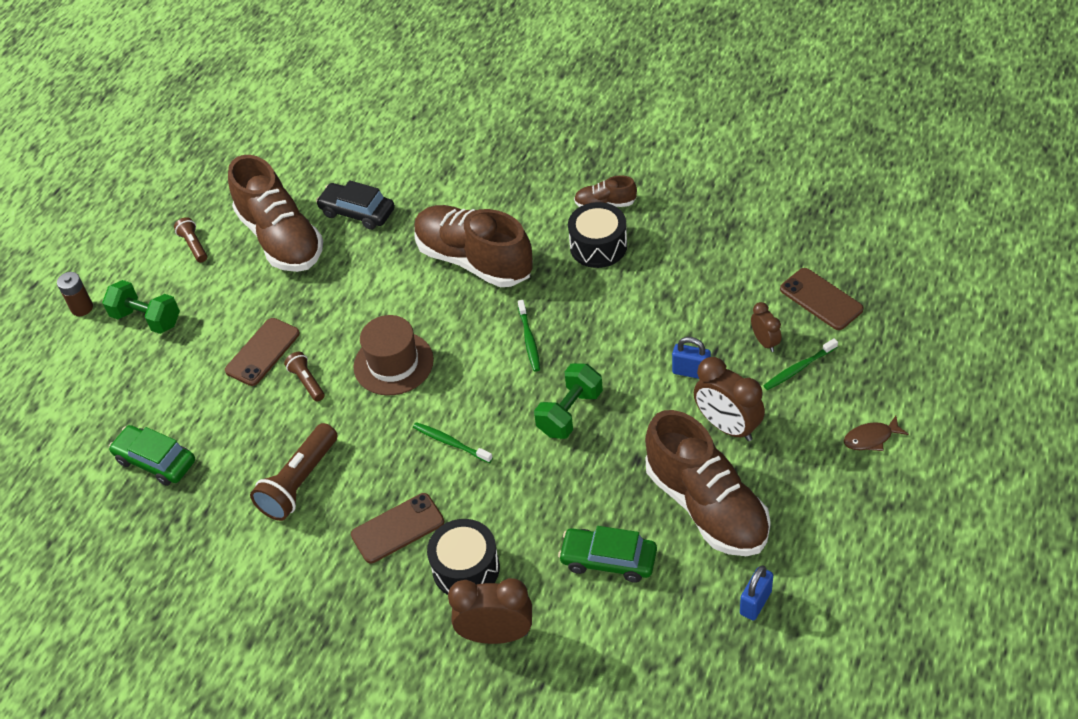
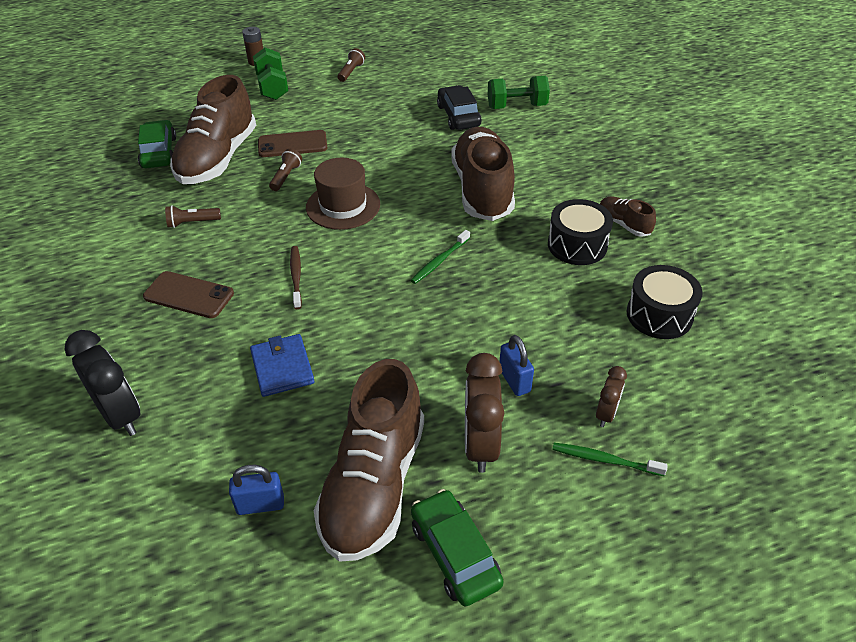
camera: 45 degrees right, 5 degrees down
brown shoe [228,155,323,272] -> brown shoe moved to [170,75,256,184]
brown flashlight [250,423,337,521] -> brown flashlight [165,205,221,228], size x0.54
green toothbrush [413,422,493,463] -> brown toothbrush [290,246,302,309]
black drum [427,519,500,595] -> black drum moved to [627,265,703,339]
brown clock [448,578,532,644] -> black clock [64,330,141,436]
green dumbbell [534,363,603,439] -> green dumbbell moved to [487,76,550,109]
green car [558,526,657,583] -> green car moved to [411,489,504,606]
blue padlock [740,566,773,620] -> blue padlock moved to [229,465,284,515]
brown phone [780,268,863,330] -> none
brown fish [844,416,909,451] -> none
none -> blue wallet [250,334,314,397]

